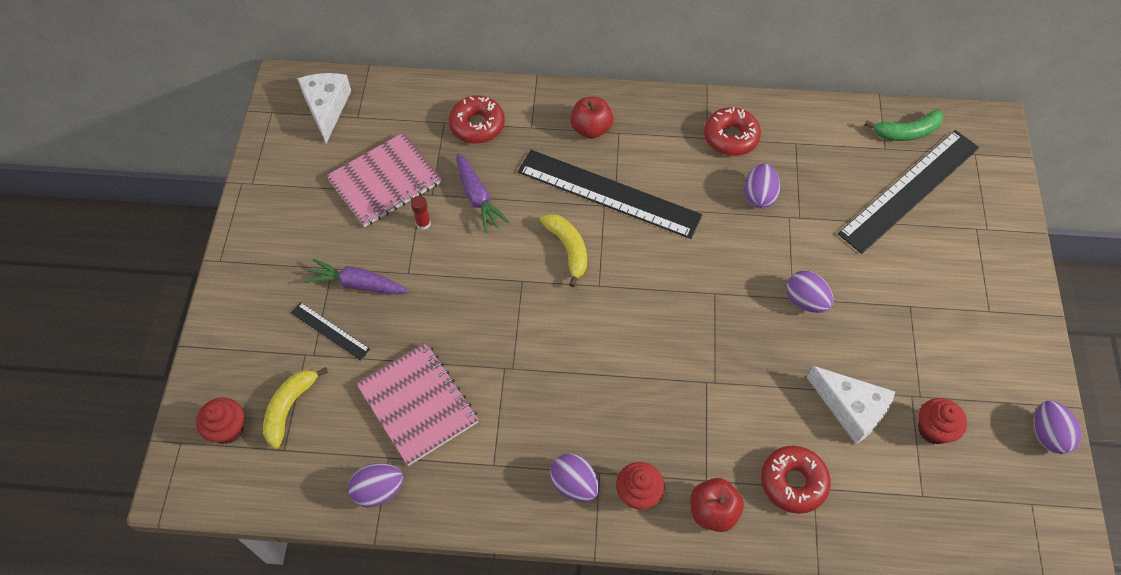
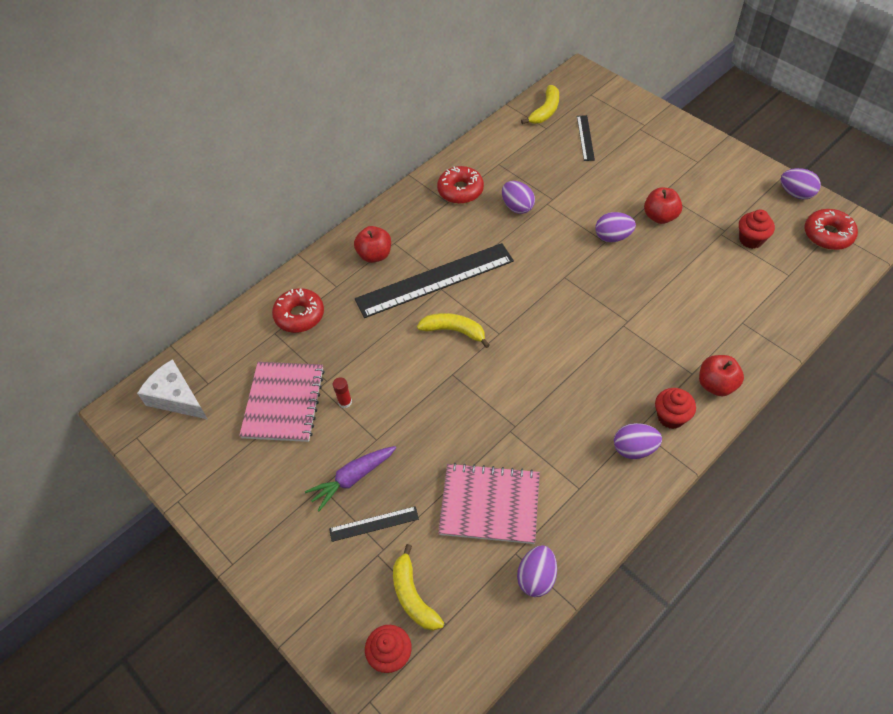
camera: 45 degrees left, 5 degrees down
purple carrot [457,153,510,233] -> none
red donut [761,446,831,514] -> red donut moved to [804,209,858,250]
white cheese [807,366,895,444] -> none
black ruler [838,130,979,254] -> black ruler [577,115,595,161], size x0.45
green banana [865,109,944,141] -> yellow banana [521,85,559,124]
none -> red apple [644,188,682,224]

